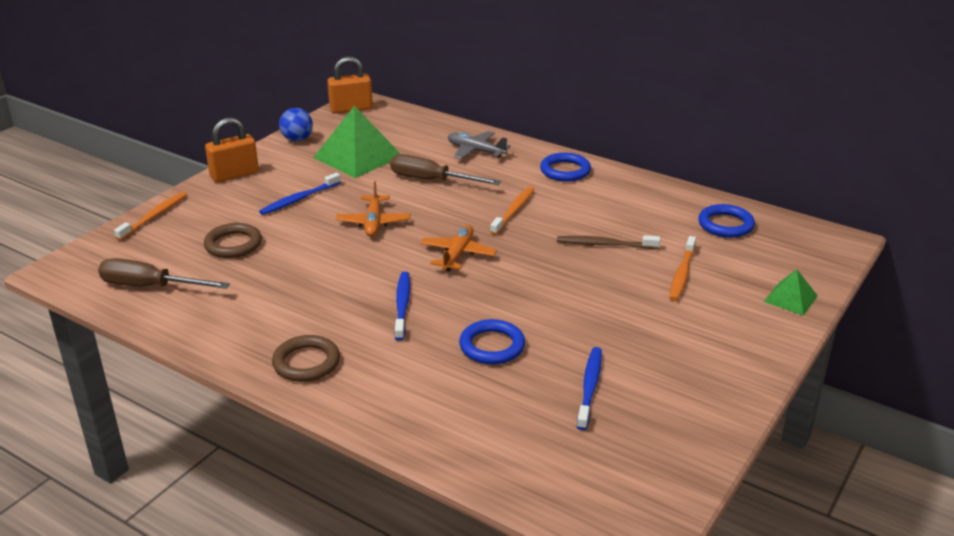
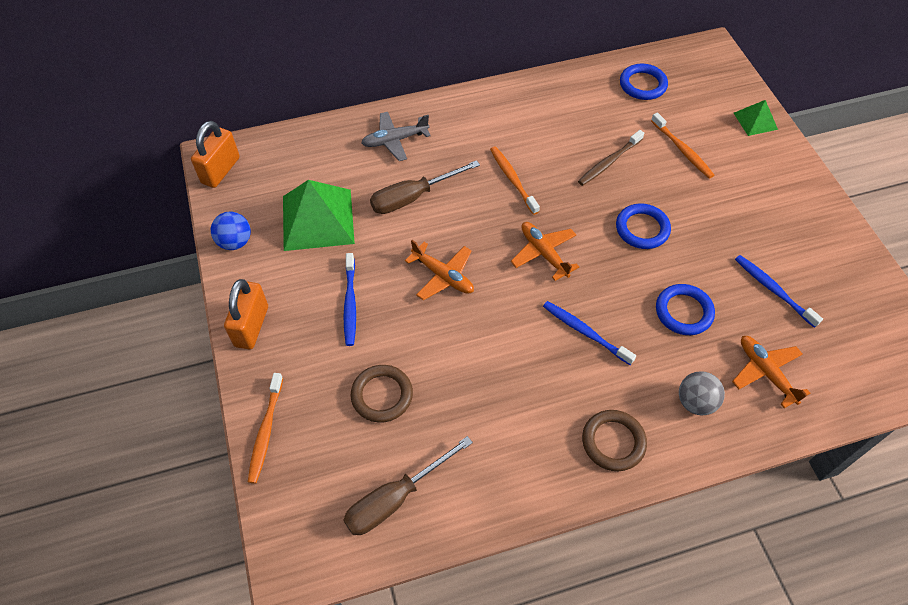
camera: 50 degrees left, 25 degrees up
orange toothbrush [114,192,187,241] -> orange toothbrush turned 150 degrees counterclockwise [248,373,283,483]
blue ring [540,153,591,182] -> blue ring moved to [616,203,671,249]
none -> grey ball [679,371,725,415]
none -> orange plane [732,336,810,408]

